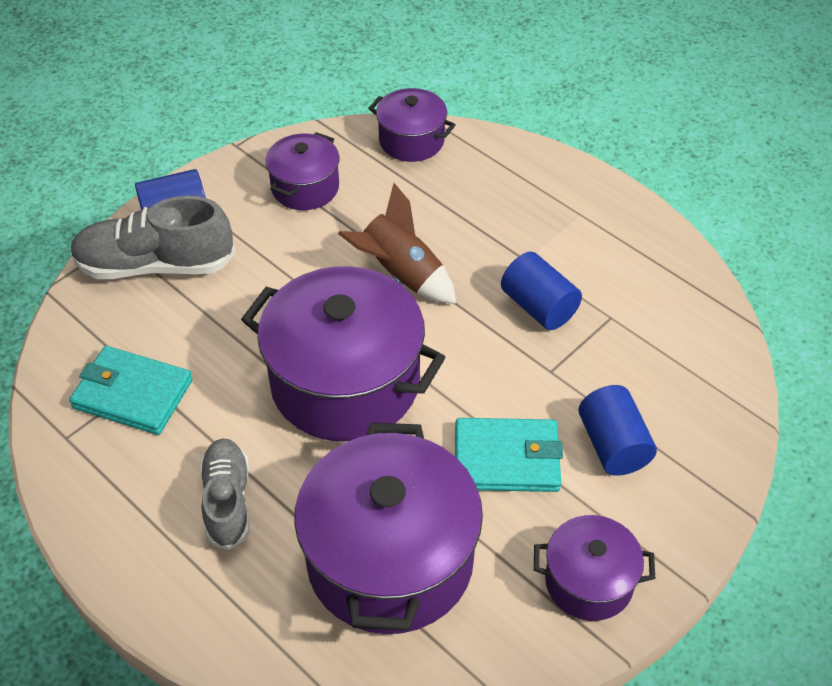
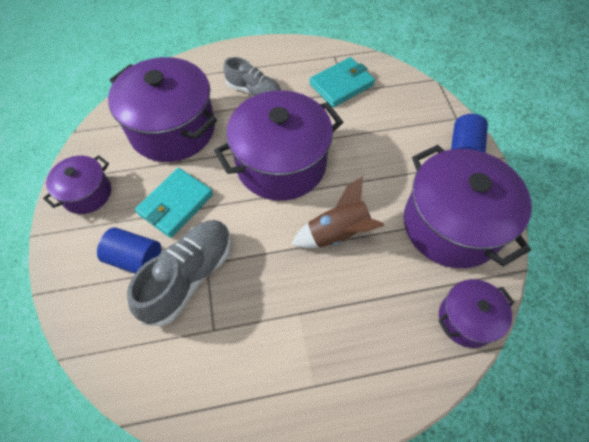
camera: 125 degrees right, 10 degrees up
grey shoe [70,196,235,279] -> grey shoe moved to [127,220,231,326]
purple pot [265,132,339,210] -> purple pot [404,145,532,268], size x1.90
blue cylinder [501,252,582,330] -> none

